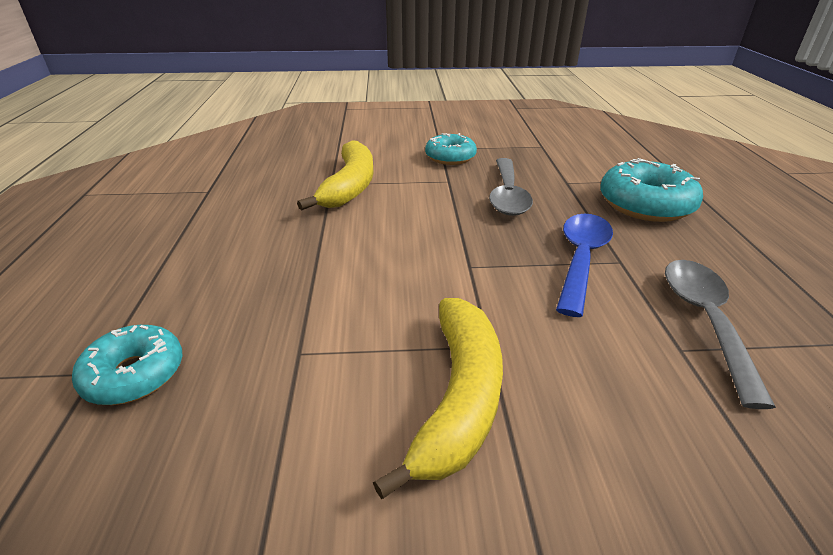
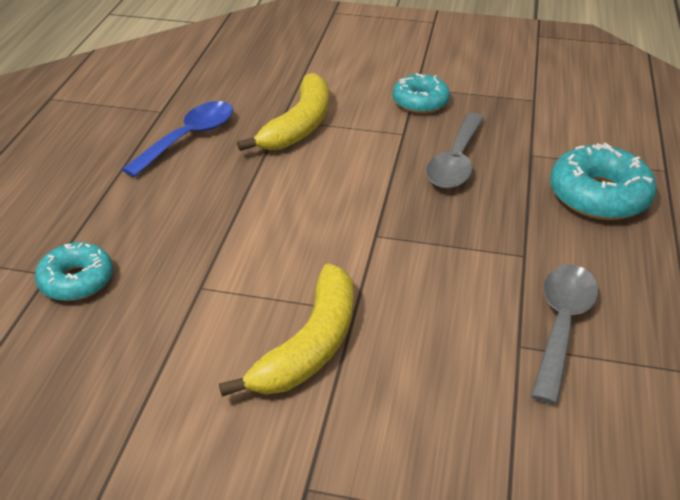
camera: 15 degrees right, 5 degrees up
blue spoon [556,214,613,317] -> blue spoon moved to [122,101,233,177]

